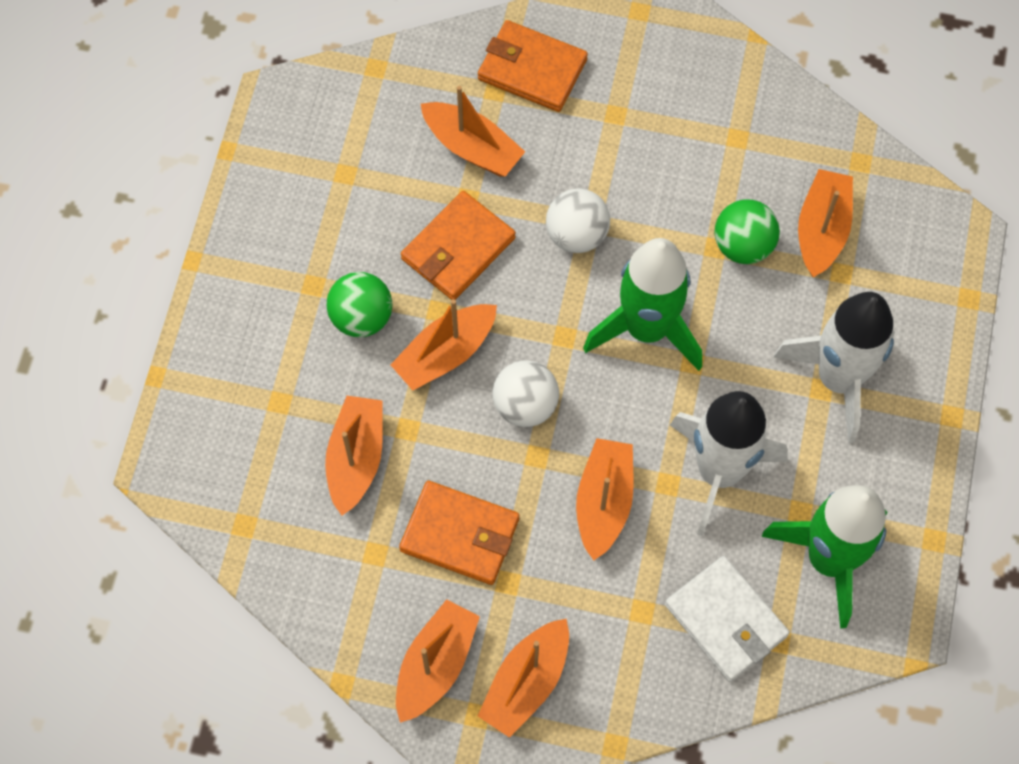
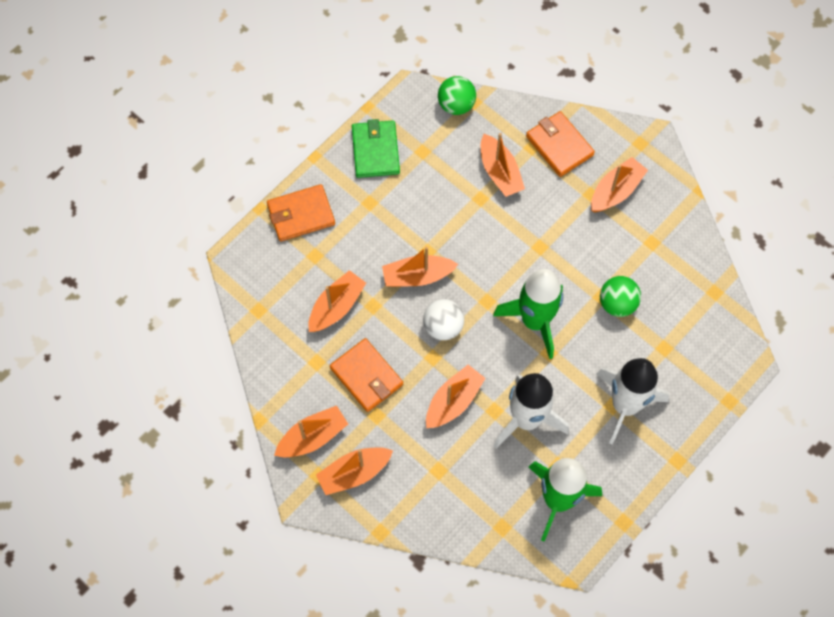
camera: 30 degrees right, 0 degrees up
green ball [327,272,392,337] -> green ball moved to [438,76,476,115]
orange wallet [401,191,516,300] -> orange wallet moved to [267,184,335,242]
white ball [546,188,610,253] -> none
white wallet [665,556,789,682] -> none
orange boat [798,169,853,277] -> orange boat moved to [591,157,648,212]
none -> green wallet [352,119,400,178]

